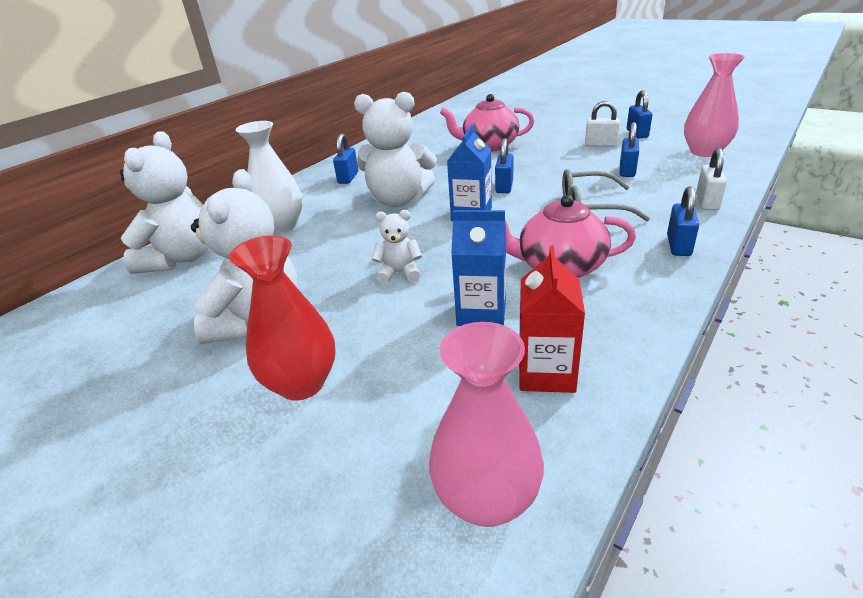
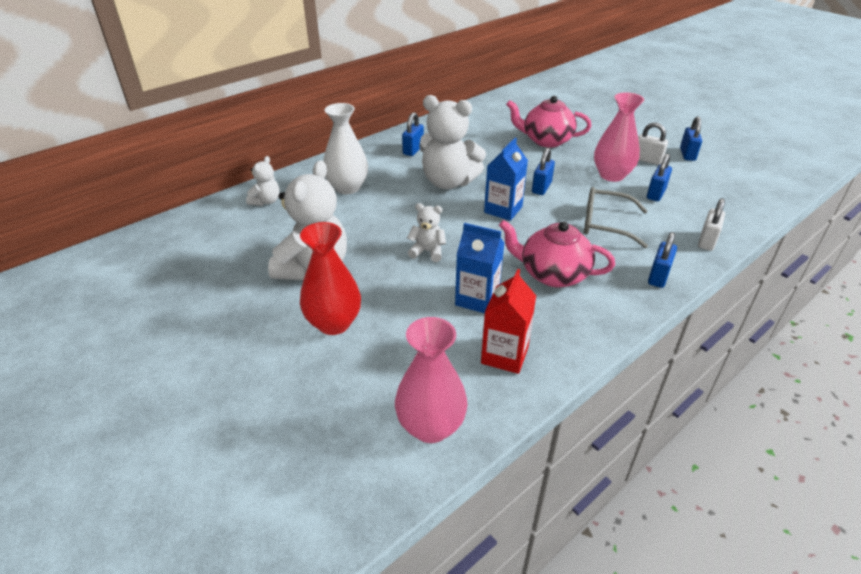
camera: 10 degrees right, 5 degrees up
white teddy bear [120,131,209,274] -> white teddy bear [246,156,280,206], size x0.49
pink vase [684,53,745,157] -> pink vase moved to [594,92,644,182]

